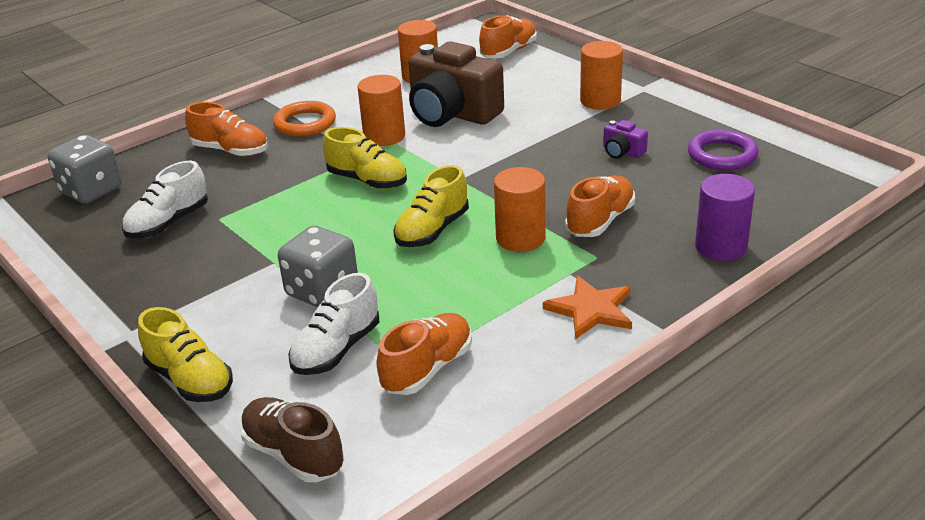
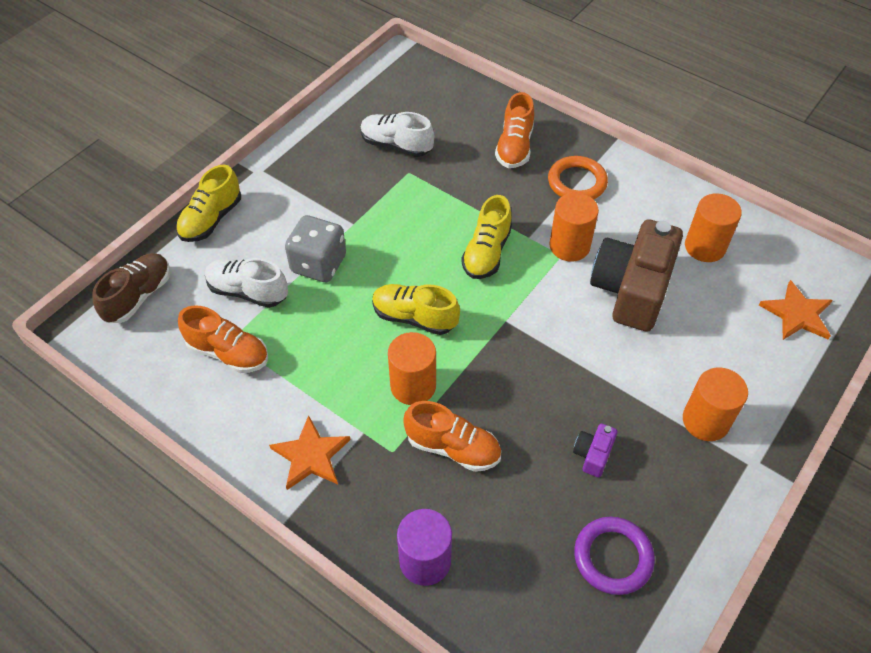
camera: 75 degrees right, 20 degrees up
grey dice [48,135,122,204] -> none
orange shoe [479,15,537,58] -> orange star [759,280,833,340]

